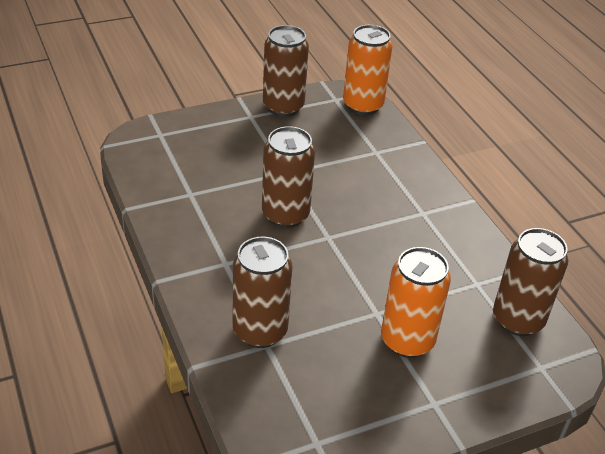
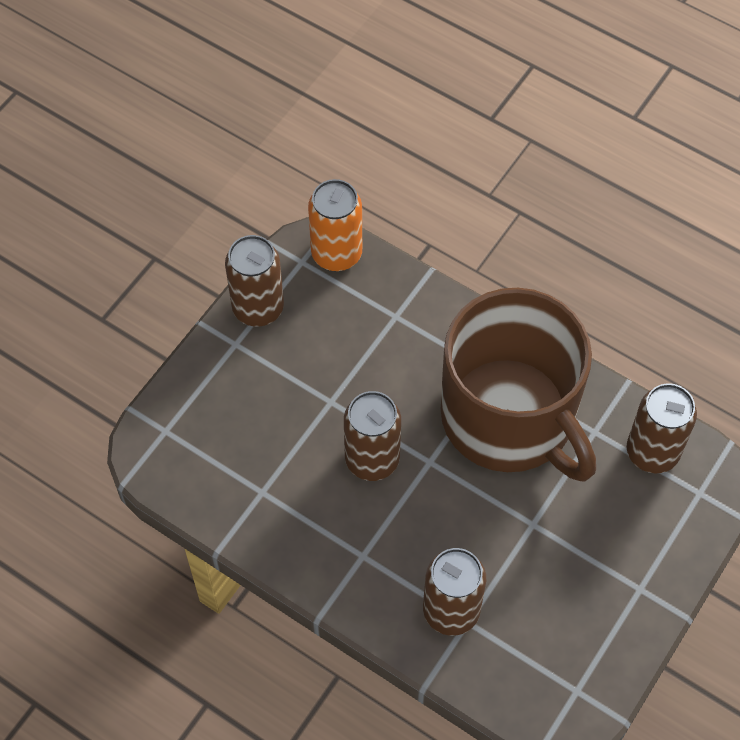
camera: 30 degrees left, 20 degrees up
orange can [381,247,451,358] -> none
none -> brown mug [441,288,596,481]

